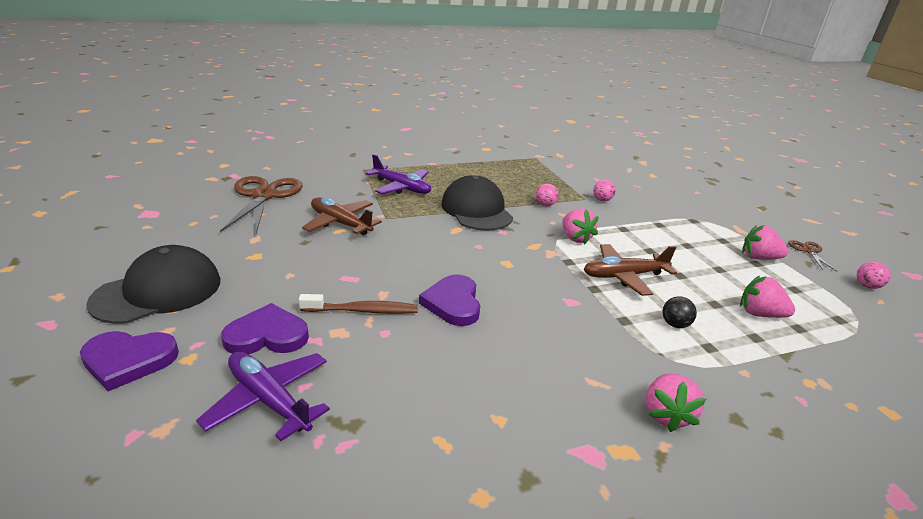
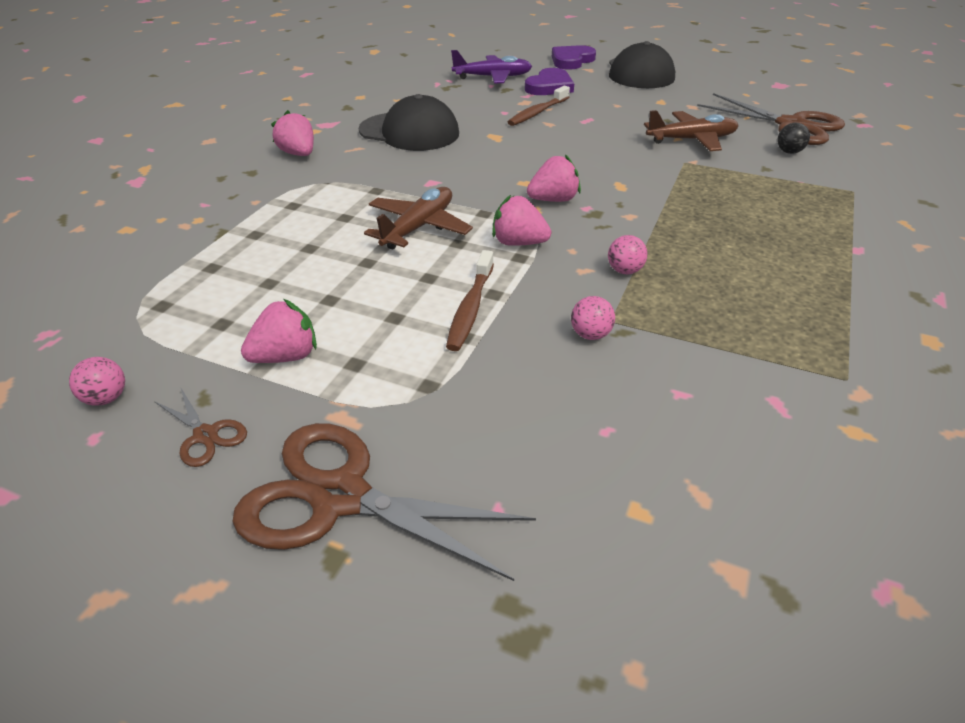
camera: 135 degrees right, 10 degrees up
purple plane [365,154,431,194] -> none
purple heart [419,274,480,326] -> none
black cap [441,175,513,231] -> black cap moved to [359,94,459,151]
black ball [663,296,697,328] -> black ball moved to [777,123,810,154]
pink strawberry [740,276,795,318] -> pink strawberry moved to [527,154,581,202]
none -> brown scissors [232,423,536,581]
none -> brown toothbrush [446,250,494,351]

